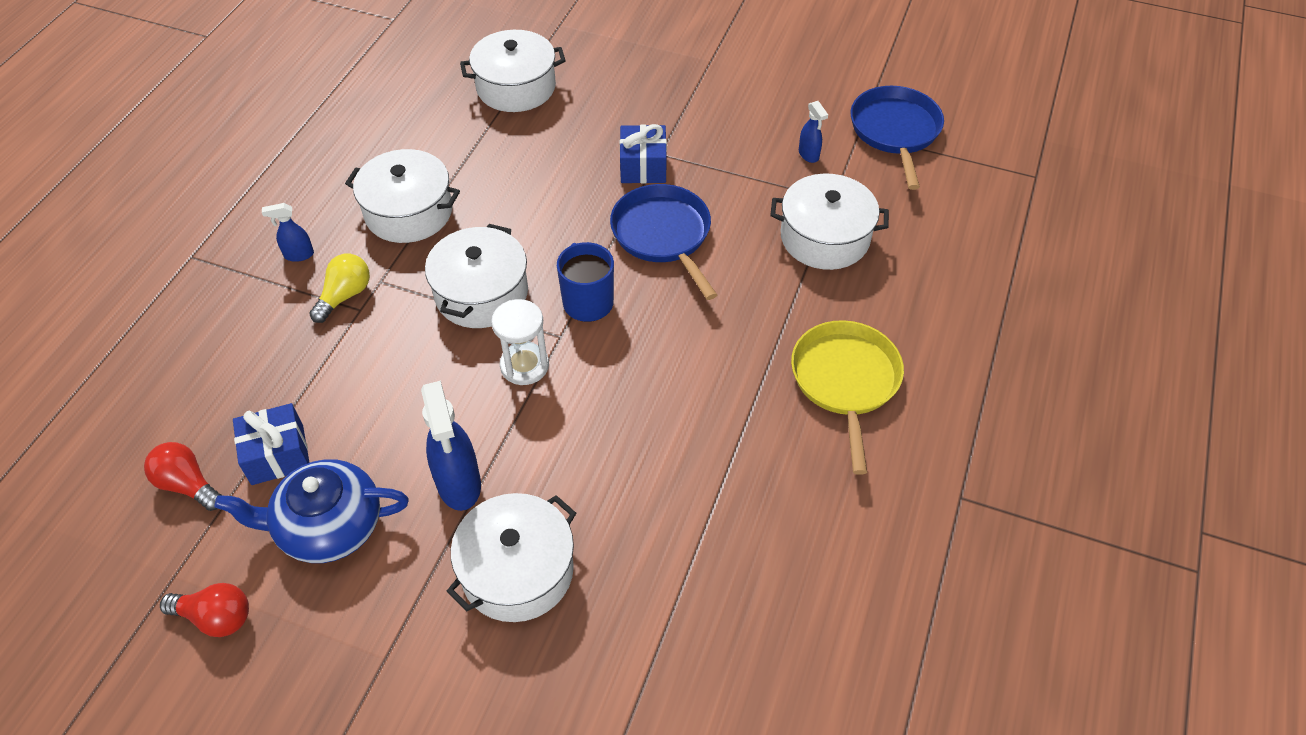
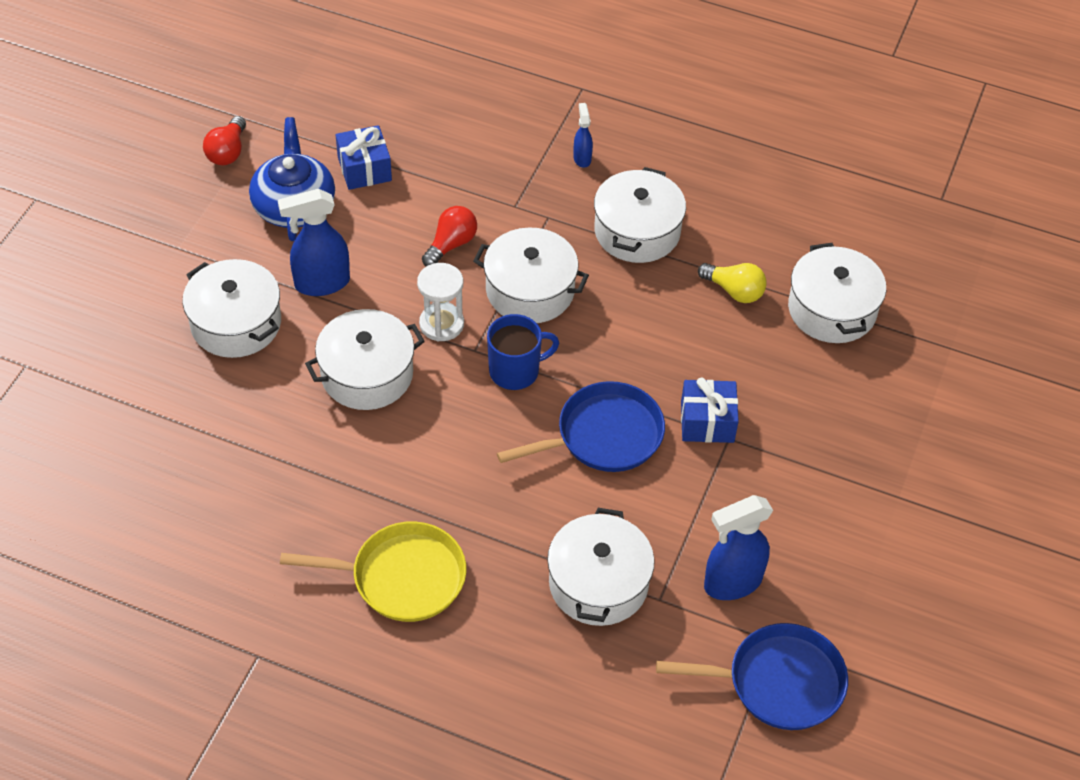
camera: 90 degrees right, 0 degrees up
red light bulb [144,442,222,511] -> red light bulb moved to [422,206,477,266]
yellow light bulb [309,254,370,323] -> yellow light bulb moved to [698,263,767,303]
blue spray bottle [799,101,828,163] -> blue spray bottle [704,495,773,600], size x1.92
none -> white pot [305,309,425,410]

